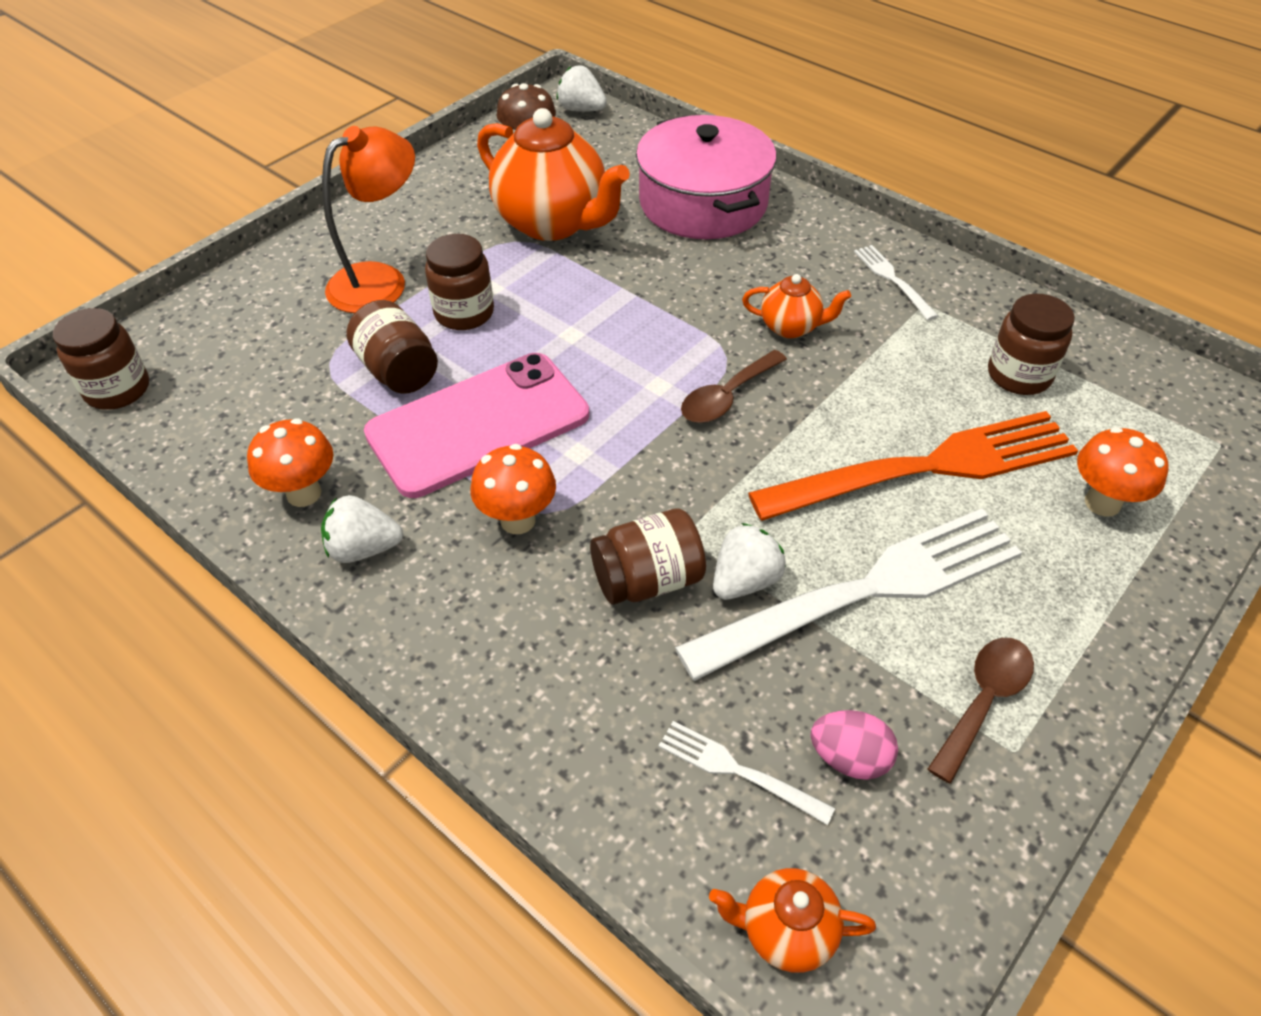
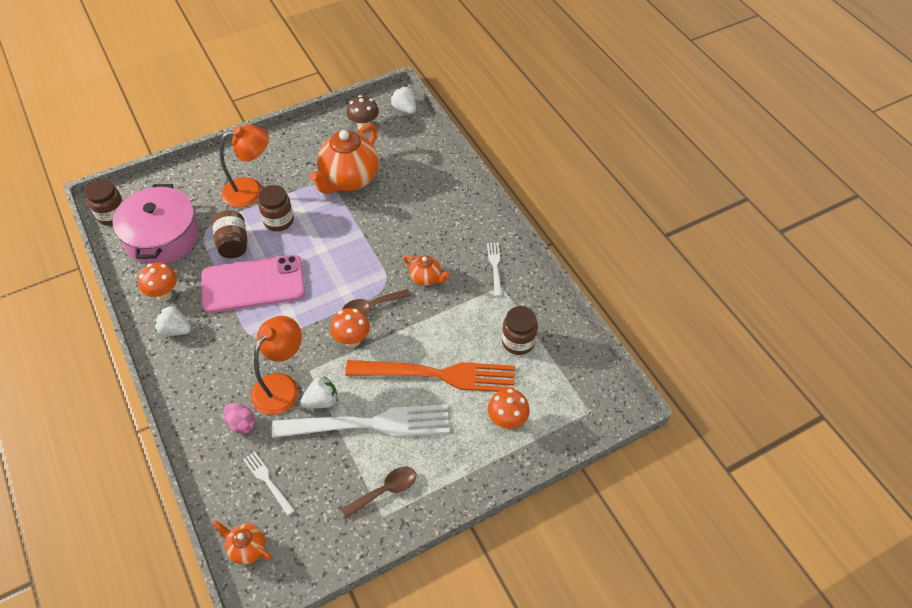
camera: 20 degrees right, 5 degrees up
orange mushroom [470,444,556,534] -> orange mushroom moved to [330,308,370,347]
orange teapot [477,108,630,241] -> orange teapot turned 60 degrees clockwise [310,123,379,194]
brown jar [590,508,706,605] -> orange lamp [251,316,302,415]
pink pot [636,115,777,239] -> pink pot moved to [113,184,199,264]
pink egg [810,710,898,780] -> pink egg moved to [223,403,256,434]

